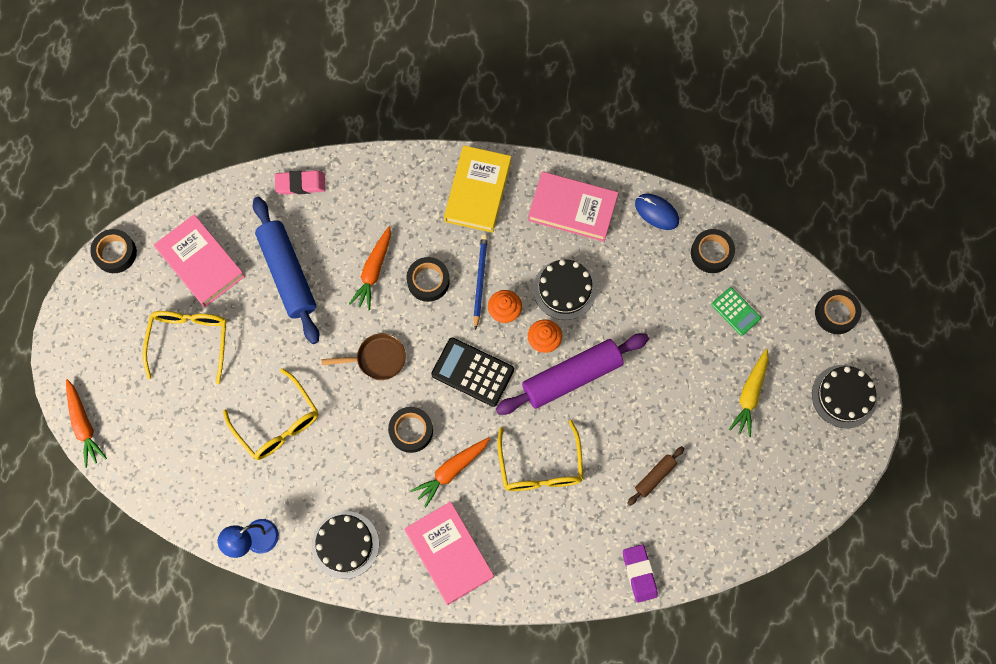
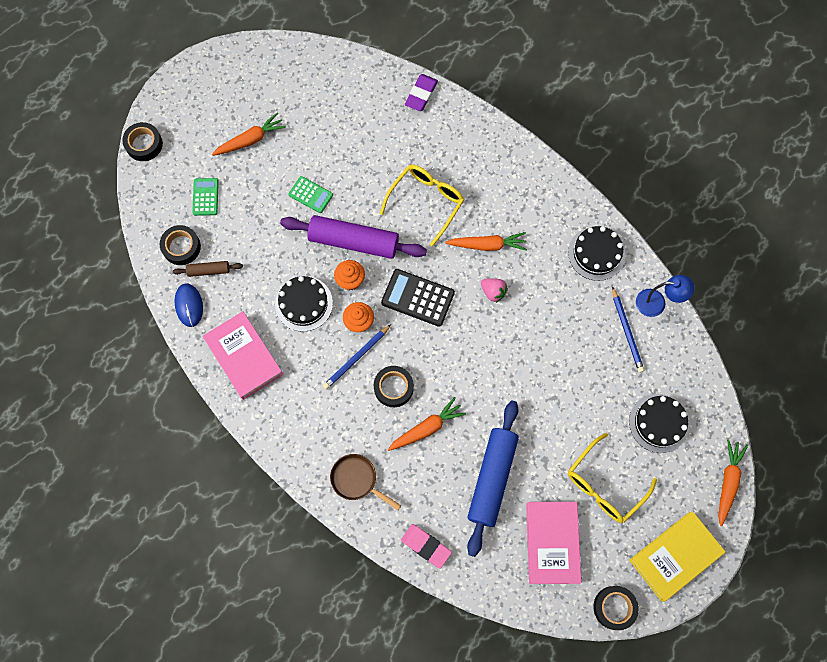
camera: 140 degrees left, 0 degrees up
yellow glasses [223,368,318,460] -> none
brown pan [322,333,406,380] -> brown pan moved to [330,454,401,510]
black tape [388,407,433,453] -> pink strawberry [481,278,508,303]
pink book [404,501,494,605] -> none
black calculator [431,337,514,407] -> black calculator turned 135 degrees clockwise [381,269,455,327]
yellow book [444,146,511,233] -> yellow book moved to [629,511,725,601]
brown rolling pin [627,446,684,506] -> brown rolling pin moved to [172,261,243,277]
yellow carrot [729,349,769,437] -> orange carrot [211,113,286,156]
black cake [812,365,877,428] -> black cake moved to [629,394,689,453]
none -> green calculator [288,176,333,213]
none -> blue pencil [612,286,644,373]

